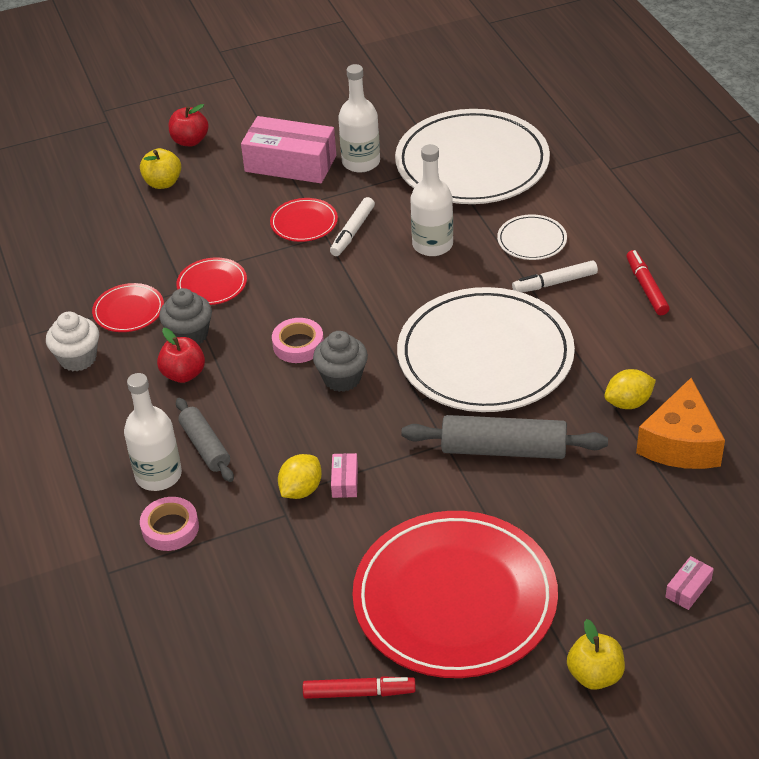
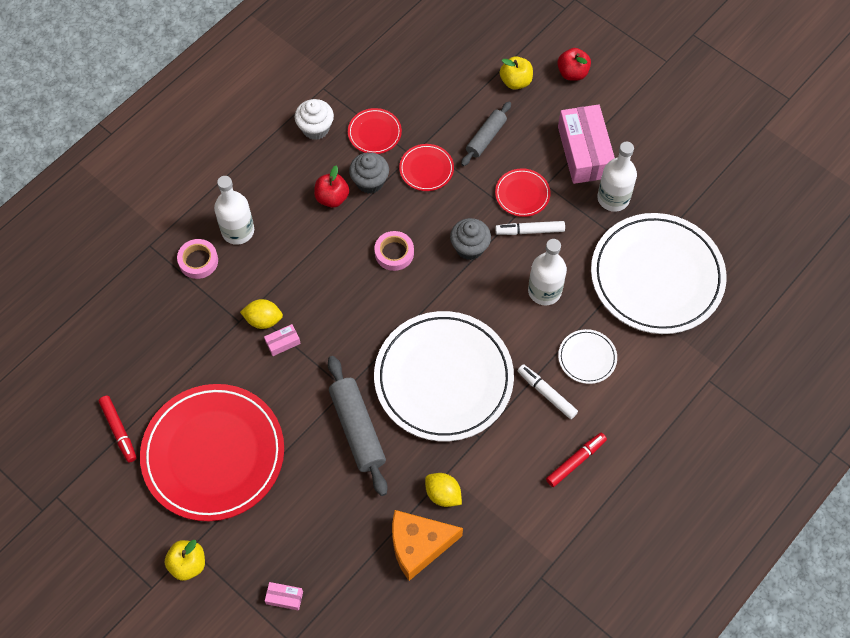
camera: 60 degrees right, 20 degrees up
grey rolling pin [176,398,234,482] -> grey rolling pin moved to [461,102,511,166]
grey cupcake [313,331,368,392] -> grey cupcake moved to [450,218,491,260]

